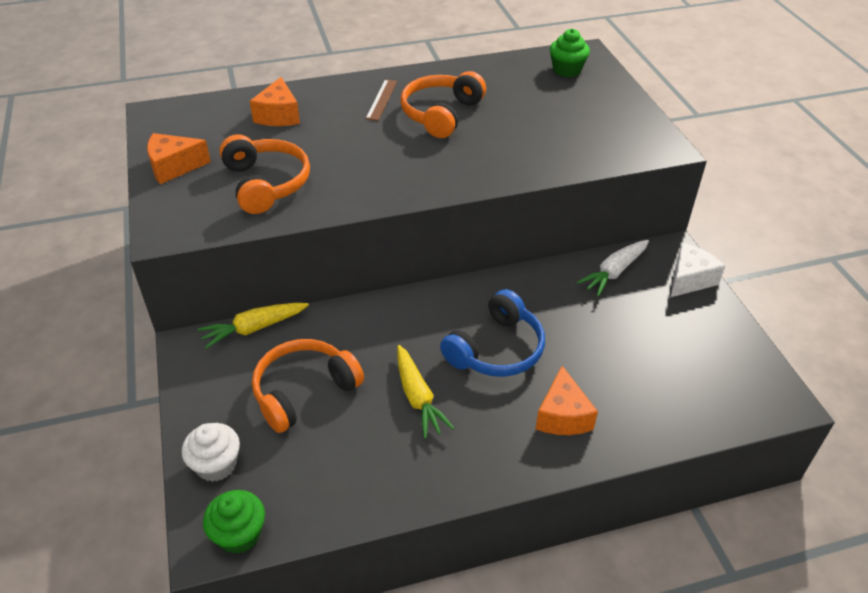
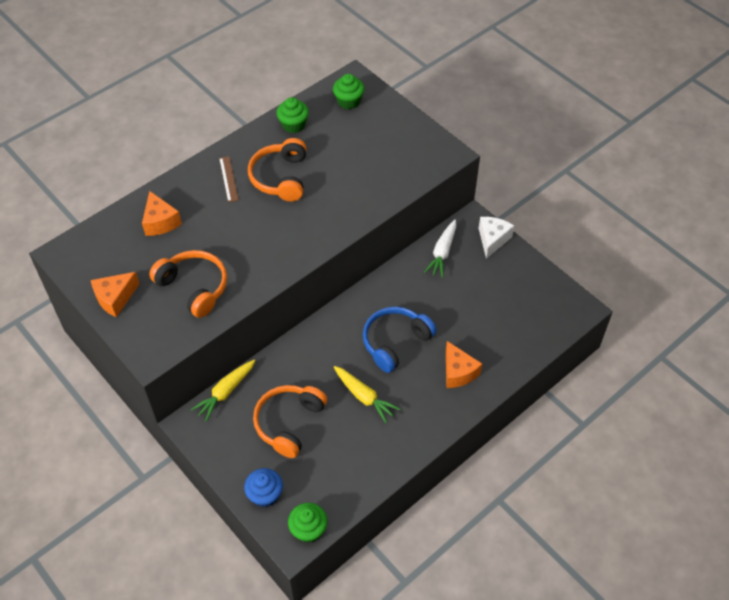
camera: 25 degrees left, 10 degrees up
white cupcake [182,423,240,482] -> blue cupcake [244,468,283,507]
blue headphones [440,289,545,377] -> blue headphones turned 150 degrees counterclockwise [363,307,437,373]
none -> green cupcake [276,97,309,133]

